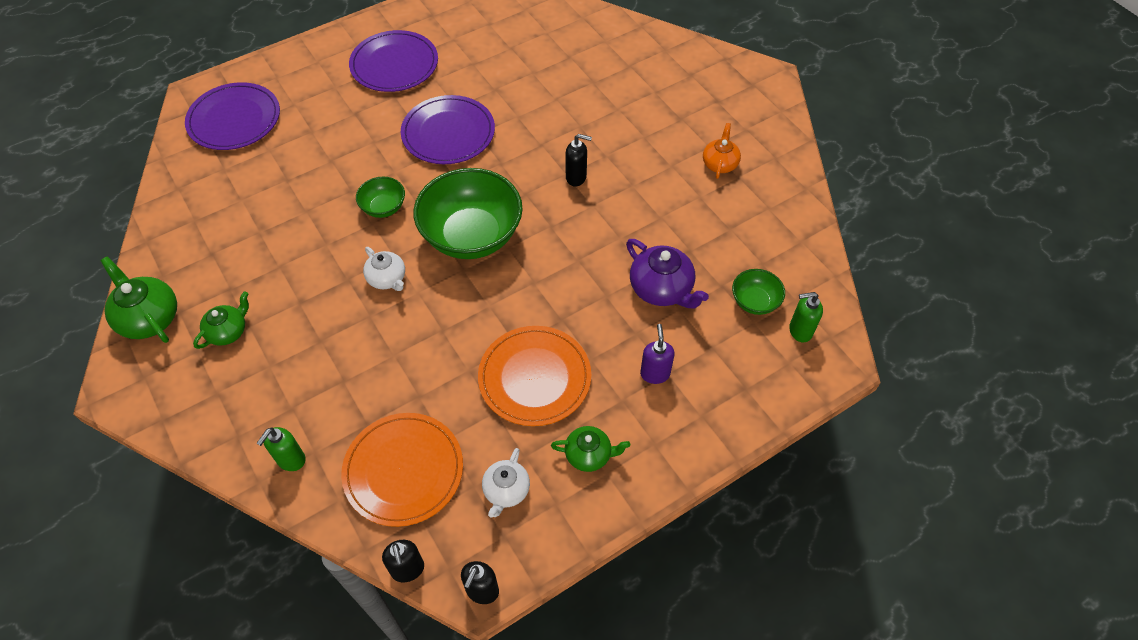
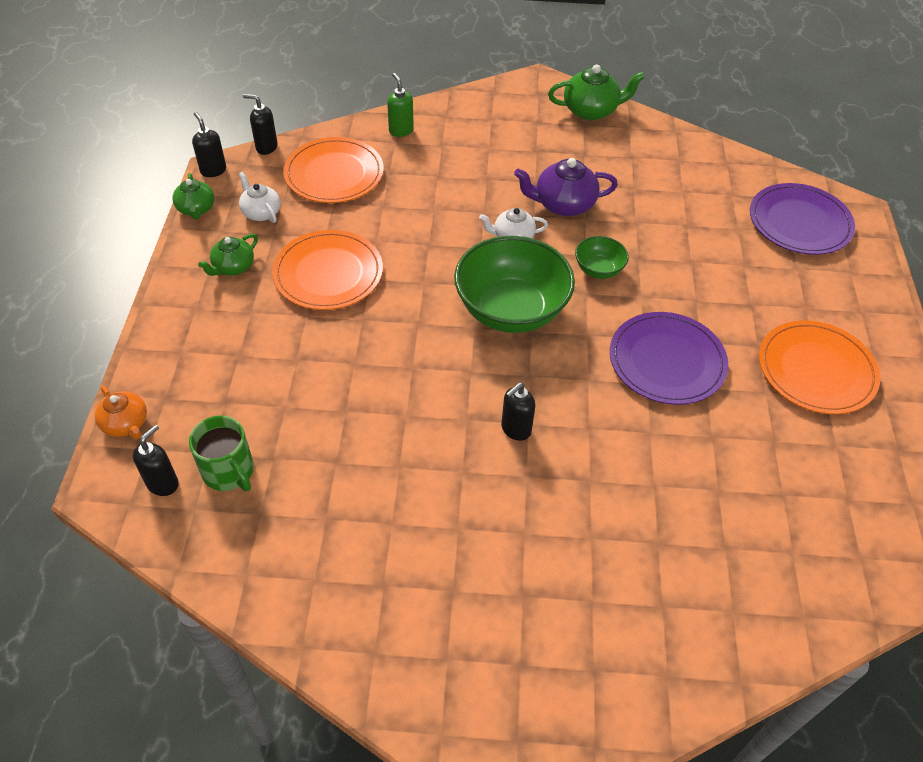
camera: 125 degrees right, 5 degrees down
green teapot [193,291,249,349] -> green teapot moved to [172,173,214,220]
purple plate [349,30,438,92] -> orange plate [759,320,880,414]
purple teapot [626,239,709,309] -> purple teapot moved to [514,158,618,216]
purple soap dispenser [640,324,674,384] -> none
orange teapot [703,123,741,179] -> orange teapot moved to [95,385,147,439]
green bowl [732,269,785,315] -> green mug [189,415,254,491]
green soap dispenser [789,292,823,342] -> black soap dispenser [133,425,179,496]

